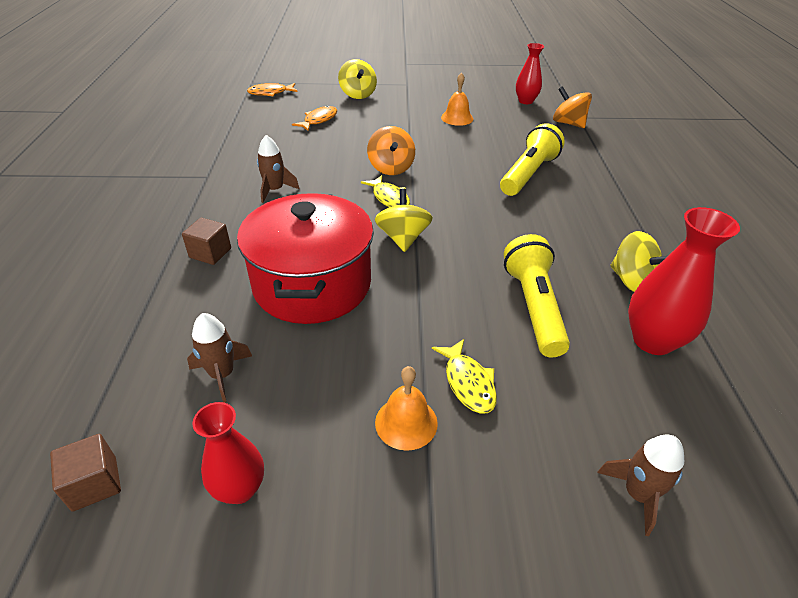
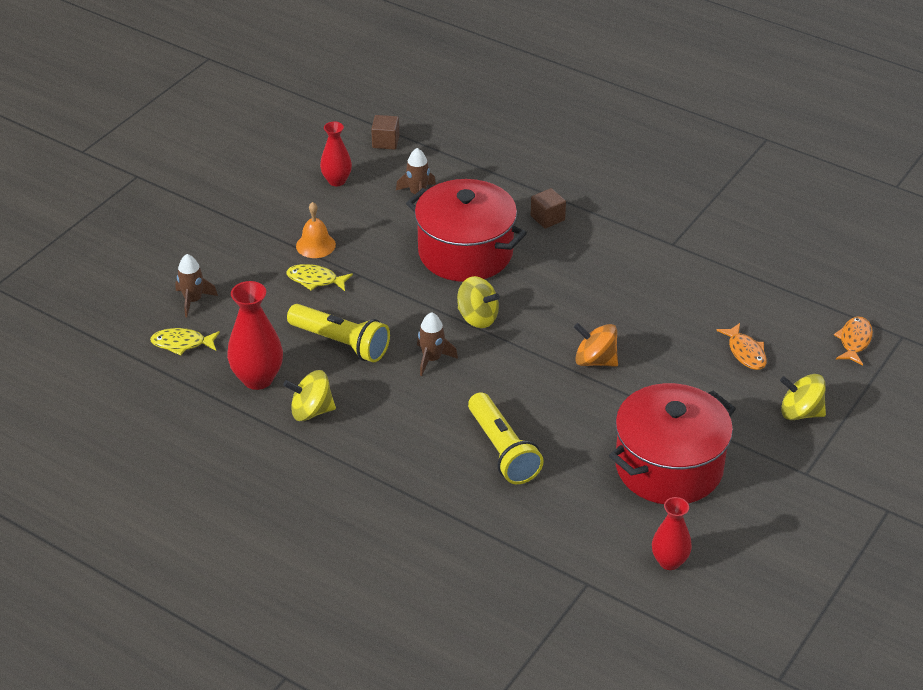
camera: 125 degrees right, 0 degrees up
brown rocket [257,135,300,203] -> brown rocket moved to [417,312,458,376]
yellow fish [361,175,410,207] -> yellow fish moved to [150,328,220,355]
orange bell [441,72,473,126] -> red pot [609,383,736,504]
orange spinning top [553,86,592,128] -> none

